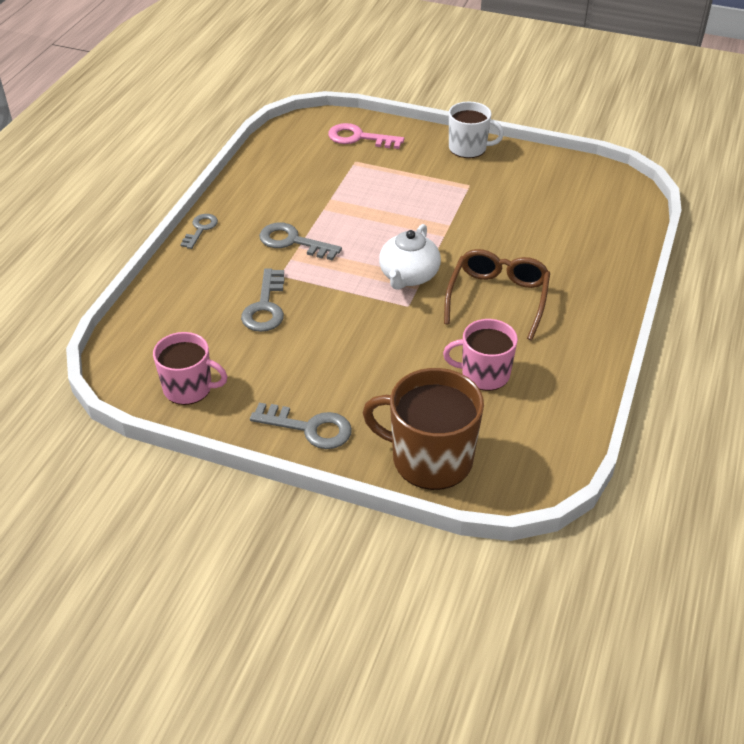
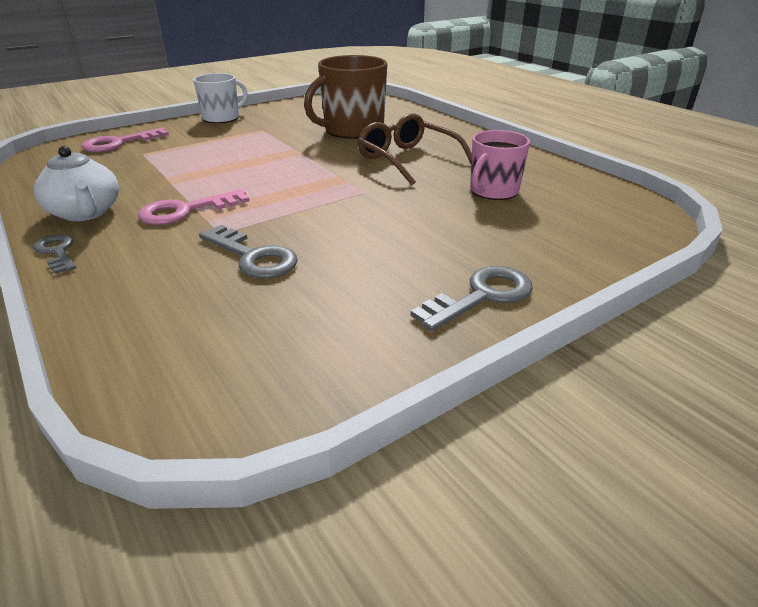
camera: 55 degrees left, 10 degrees down
pink mug [153,332,228,405] -> none
grey key [259,223,342,261] -> pink key [138,189,249,225]
brown mug [363,368,484,490] -> brown mug moved to [304,55,387,139]
white teapot [379,224,441,290] -> white teapot moved to [34,146,119,221]

